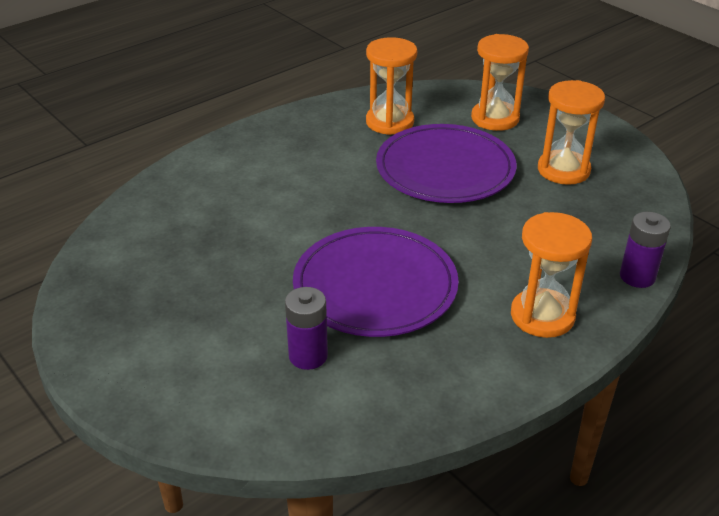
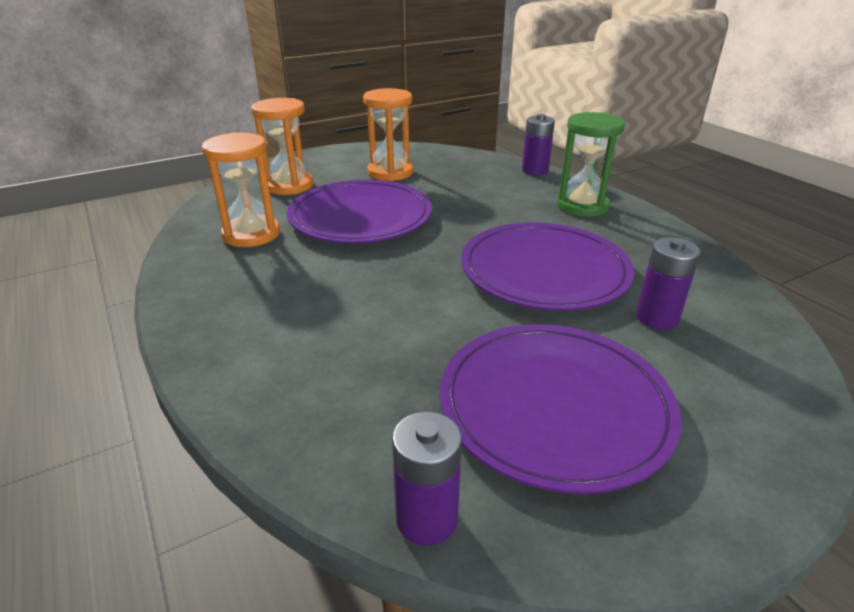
camera: 80 degrees left, 5 degrees down
orange hourglass [511,212,592,338] -> green hourglass [556,112,625,217]
none -> purple battery [392,412,462,546]
none -> purple plate [440,324,682,494]

